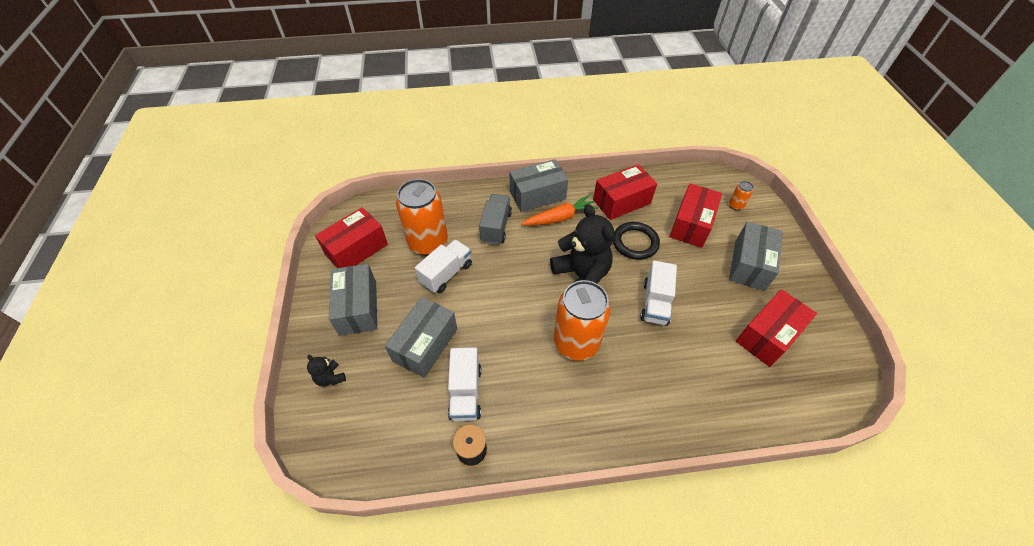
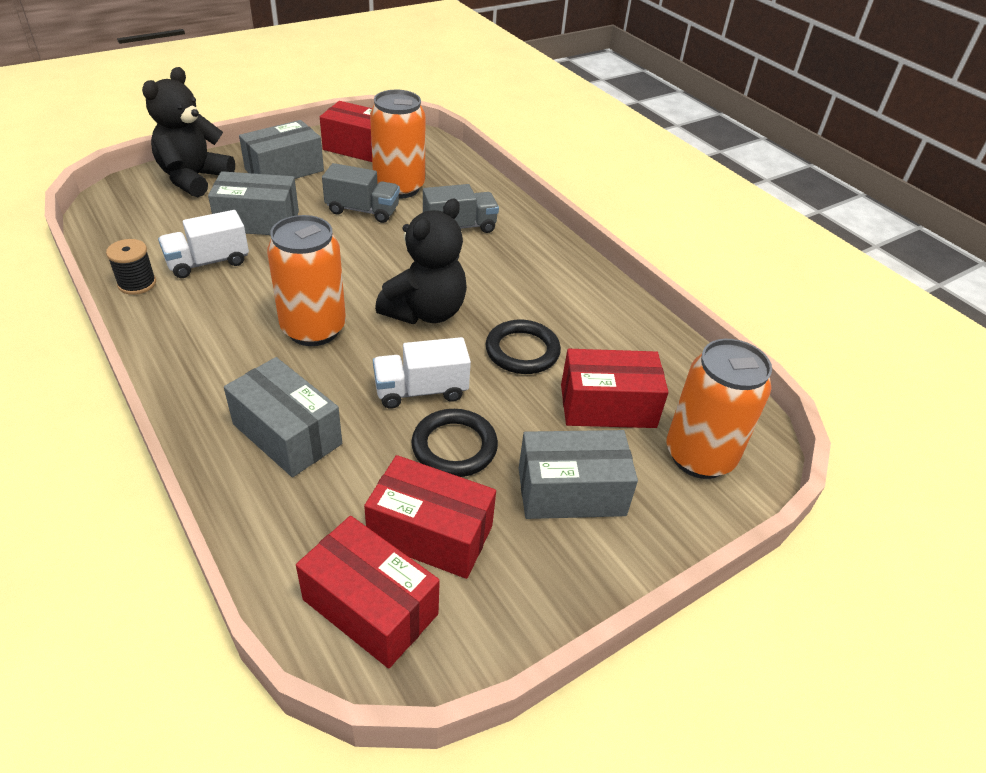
camera: 60 degrees right, 10 degrees down
black teddy bear [307,355,346,386] -> black teddy bear [142,67,235,197], size x2.26
white truck [415,239,472,293] -> grey truck [322,163,400,223]
grey box [510,159,568,212] -> grey box moved to [224,357,342,477]
orange carrot [521,195,599,226] -> none
red box [593,164,657,220] -> red box moved to [296,516,440,668]
orange can [729,181,754,210] -> orange can [667,339,772,479], size x2.43
none -> black ring [411,409,498,477]

